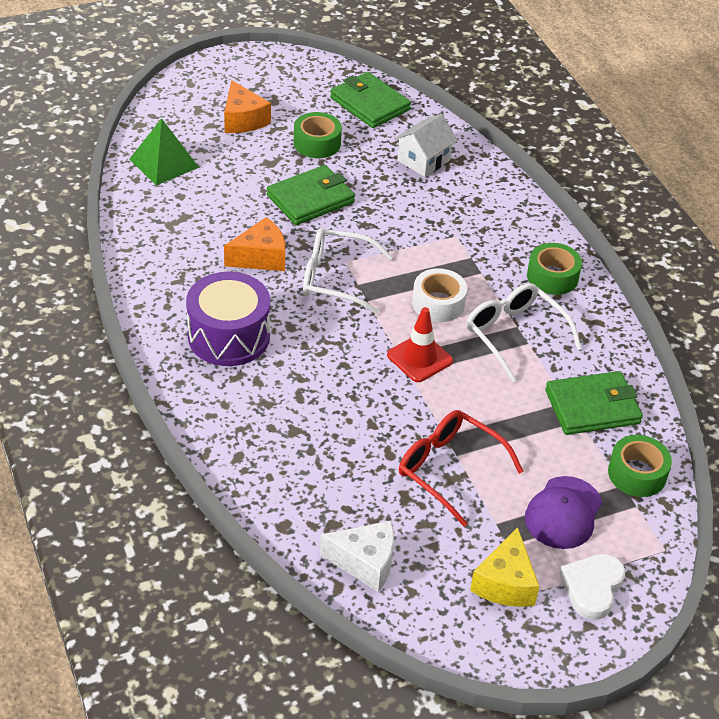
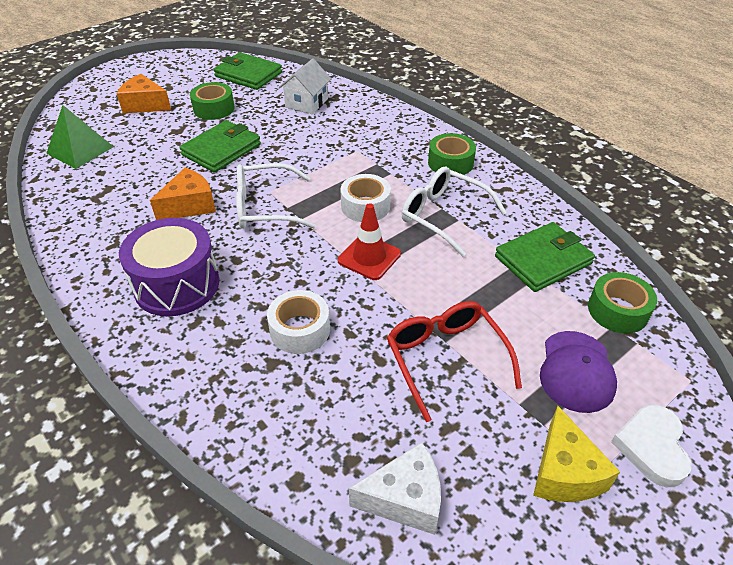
camera: 15 degrees left, 0 degrees up
orange cheese [224,80,271,133] -> orange cheese turned 150 degrees clockwise [117,74,171,113]
red glasses [399,410,524,527] -> red glasses turned 45 degrees clockwise [387,301,522,422]
none -> white tape [267,290,330,354]

